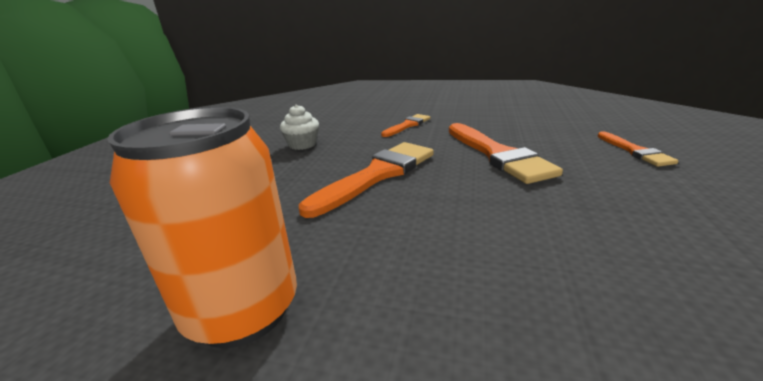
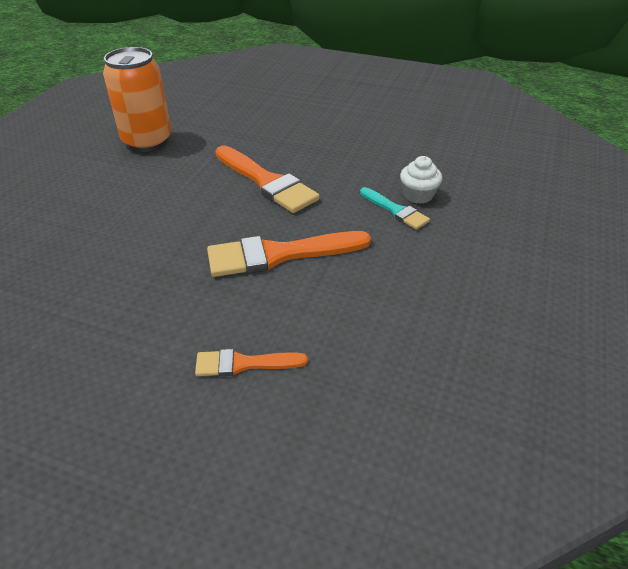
camera: 95 degrees right, 15 degrees up
white cupcake [280,104,319,150] -> white cupcake moved to [400,156,442,204]
orange brush [381,114,430,137] -> turquoise brush [360,187,430,230]

